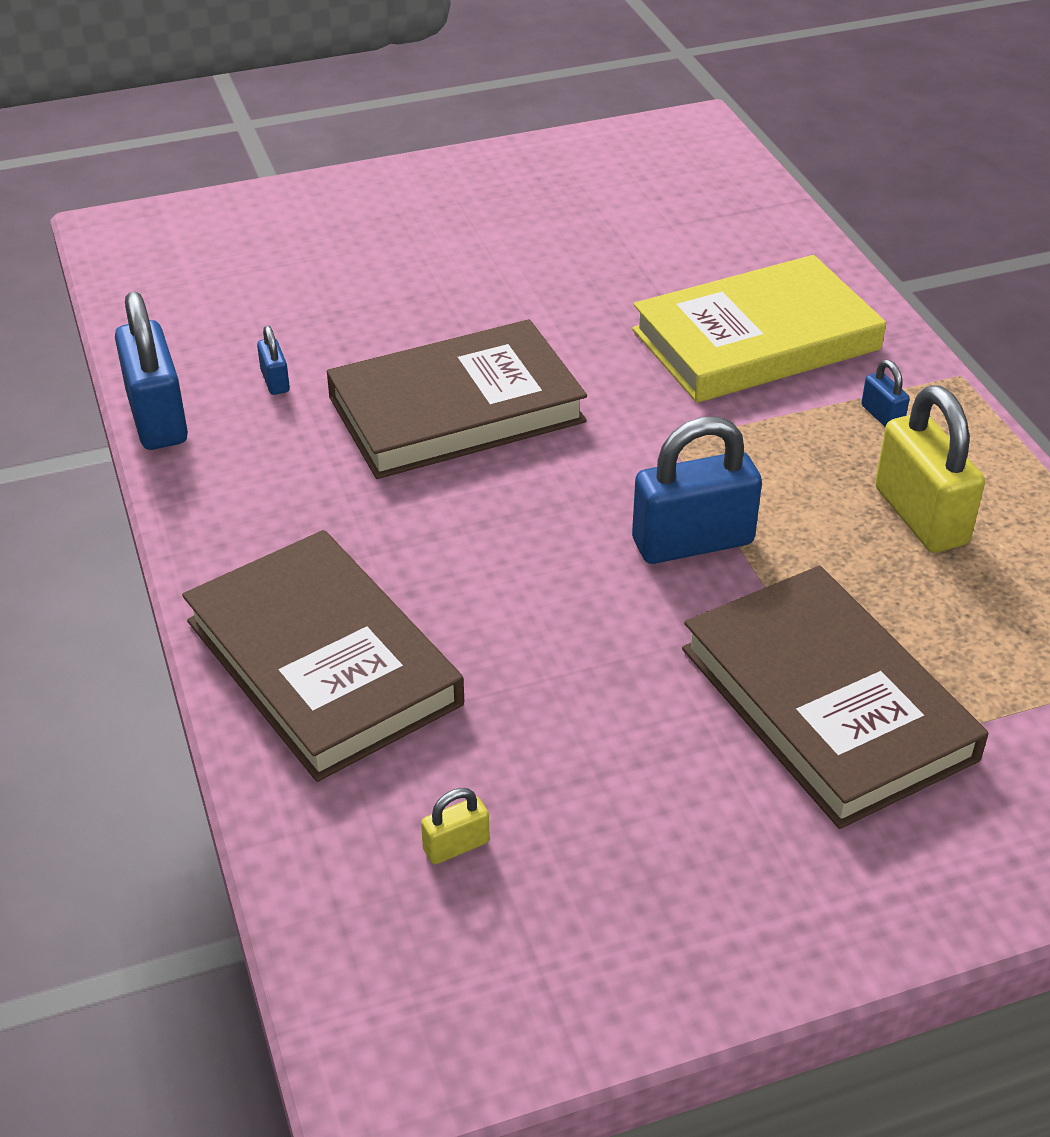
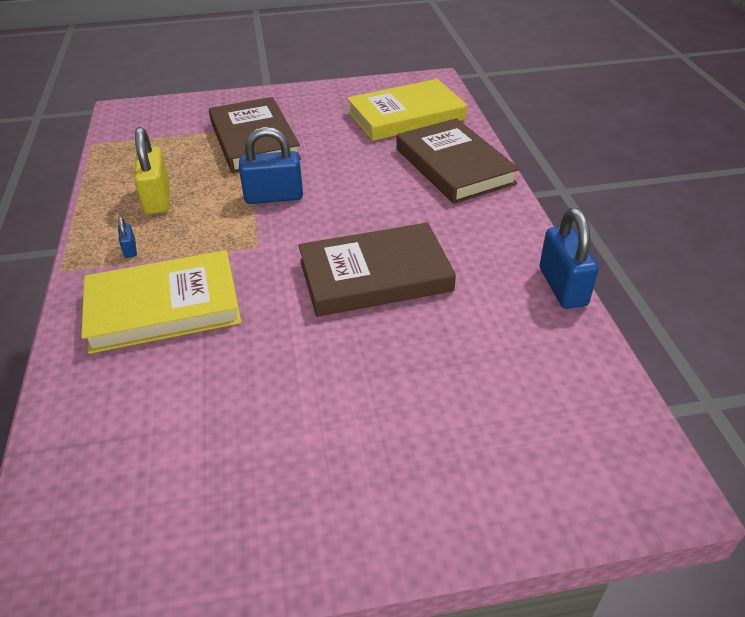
camera: 170 degrees left, 0 degrees up
blue padlock [257,326,290,395] -> none
yellow padlock [421,788,490,864] -> yellow book [347,79,467,141]

